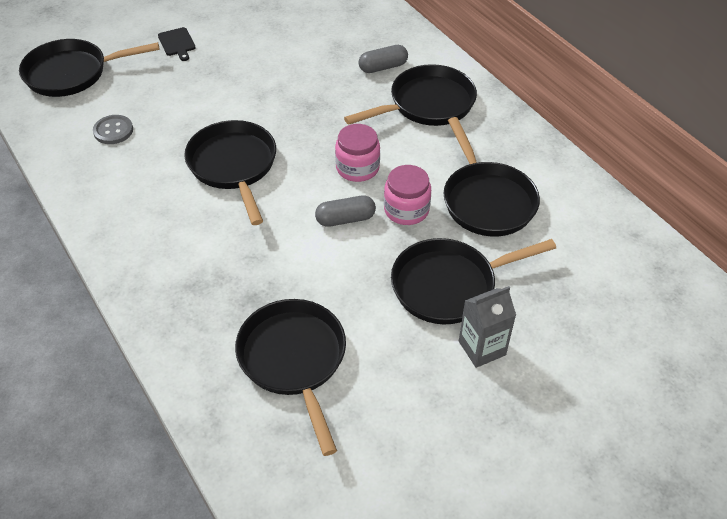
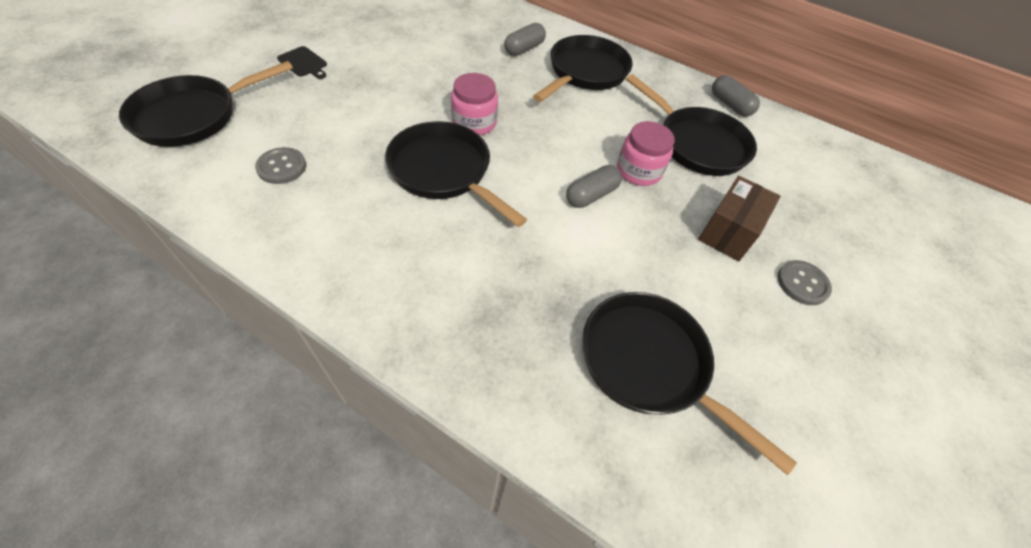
camera: 30 degrees left, 5 degrees up
pink jar [335,124,380,182] -> pink jar moved to [451,73,498,135]
black pan [391,238,556,324] -> brown box [698,176,781,261]
grey carton [459,286,516,368] -> grey button [777,260,832,305]
none -> grey capsule [712,75,760,117]

